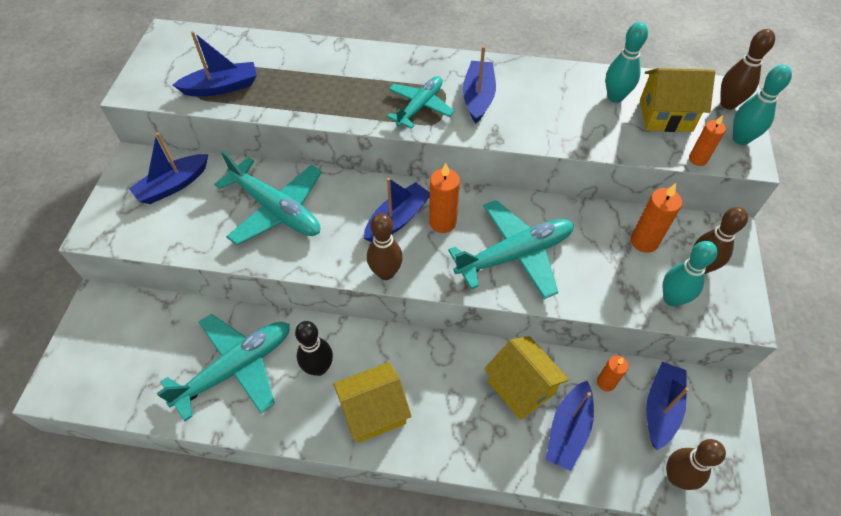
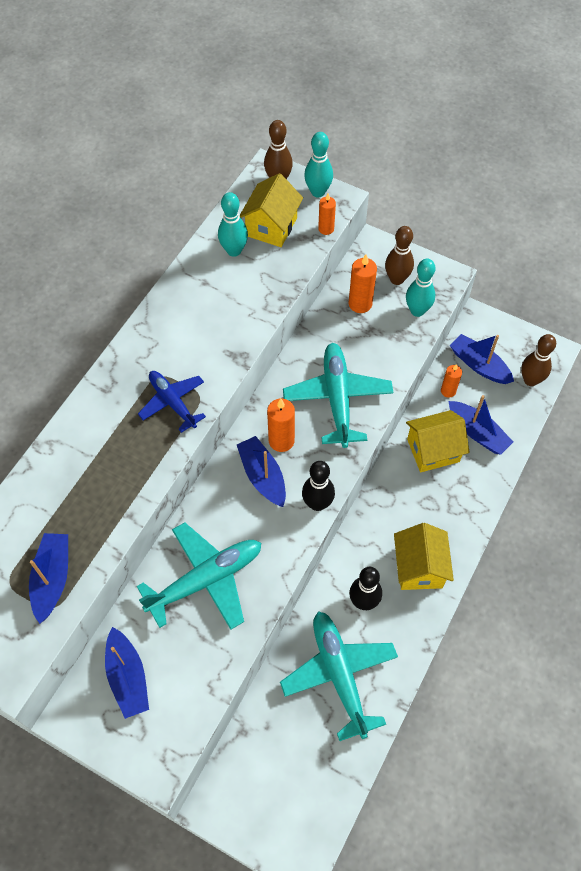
camera: 70 degrees left, 5 degrees up
brown bowling pin [367,213,403,280] -> black bowling pin [302,461,335,511]
turquoise plane [387,76,455,129] -> blue plane [138,371,206,433]
blue boat [463,46,496,123] -> none

